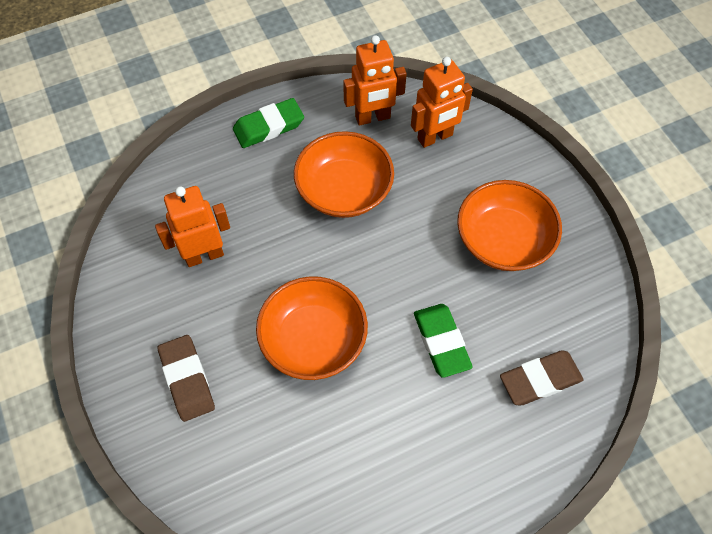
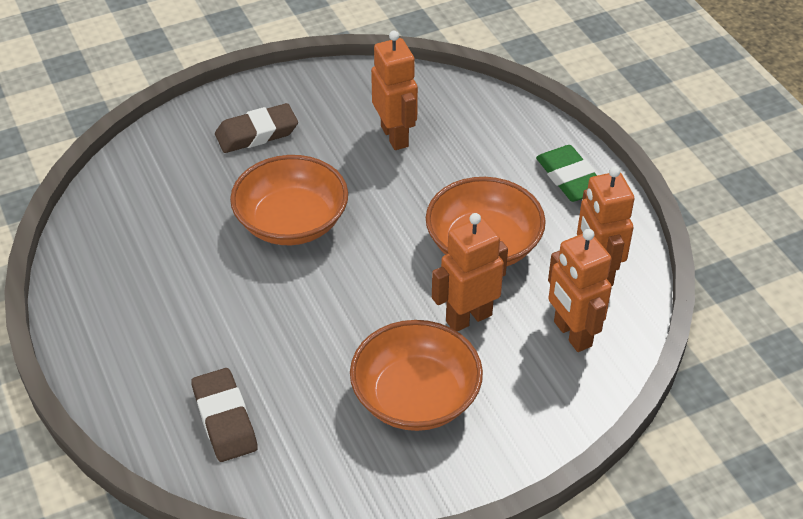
camera: 90 degrees right, 15 degrees down
green eraser [414,304,473,378] -> none
none -> orange robot [432,213,508,331]

